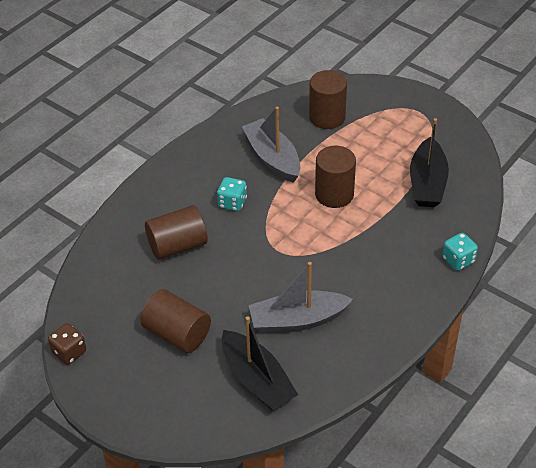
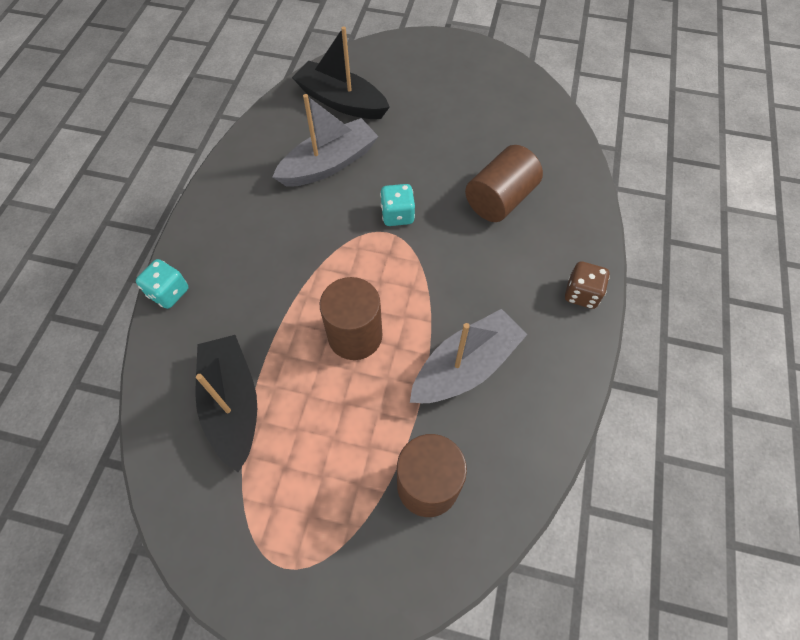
camera: 155 degrees right, 15 degrees up
brown dice [48,323,86,365] -> brown dice moved to [565,262,610,309]
brown cylinder [140,289,211,353] -> none
turquoise dice [217,177,247,211] -> turquoise dice moved to [380,184,415,226]
grey boat [242,107,300,183] -> grey boat turned 75 degrees counterclockwise [410,309,527,403]

